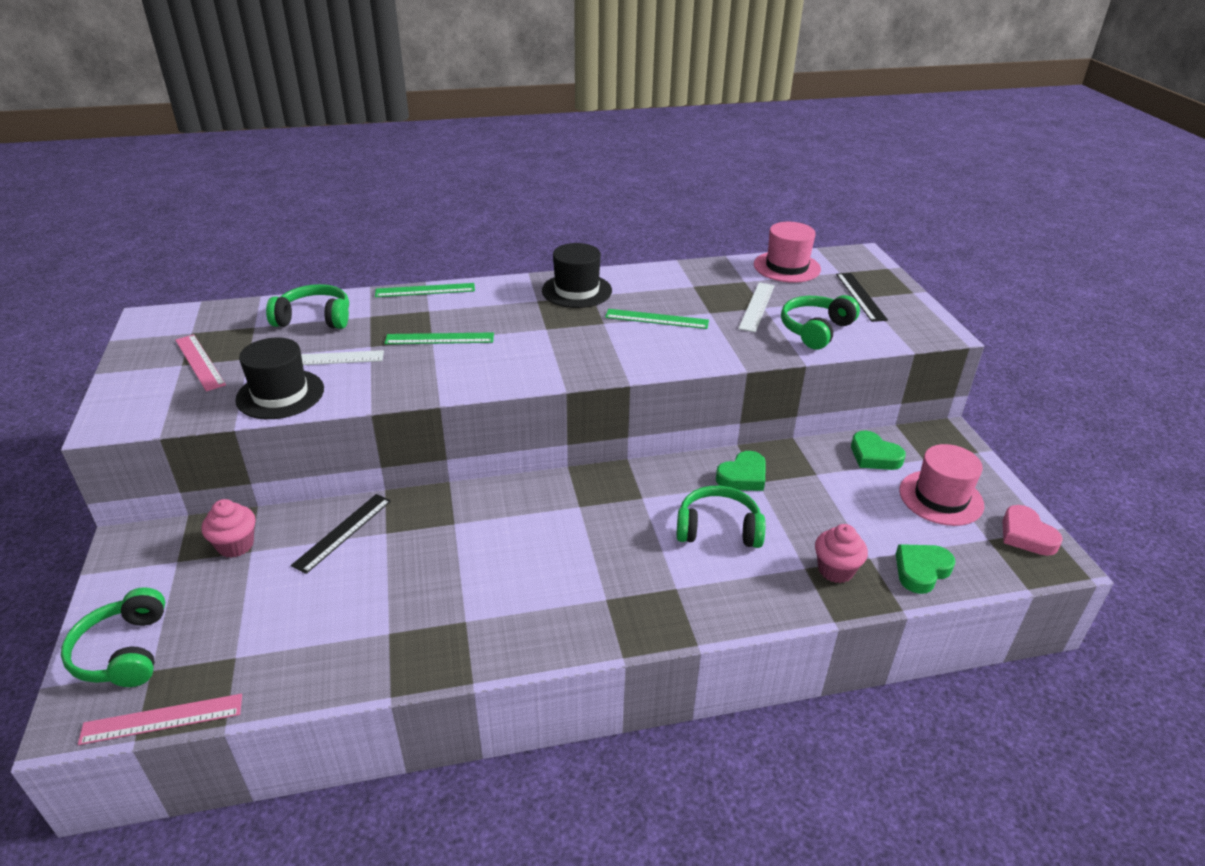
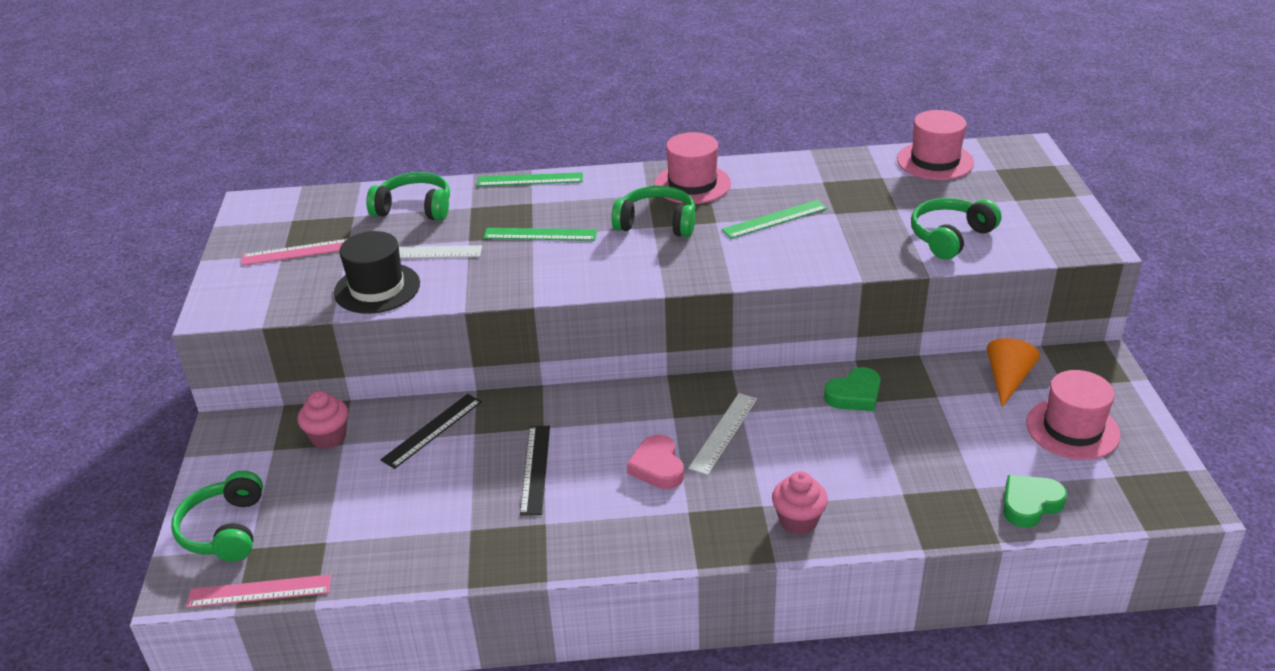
camera: 10 degrees right, 0 degrees up
pink ruler [175,335,226,391] -> pink ruler turned 75 degrees counterclockwise [241,239,347,266]
black hat [542,243,612,308] -> pink hat [654,132,731,204]
green ruler [605,309,709,329] -> green ruler turned 45 degrees counterclockwise [722,200,827,239]
green headphones [676,486,765,548] -> green headphones moved to [611,186,695,237]
white ruler [738,282,775,332] -> white ruler moved to [688,393,757,475]
pink cupcake [815,524,868,583] -> pink cupcake moved to [772,471,828,535]
black ruler [836,273,888,322] -> black ruler moved to [520,426,550,515]
green heart [851,431,906,470] -> orange cone [987,338,1040,407]
pink heart [1003,505,1063,556] -> pink heart moved to [627,434,684,489]

